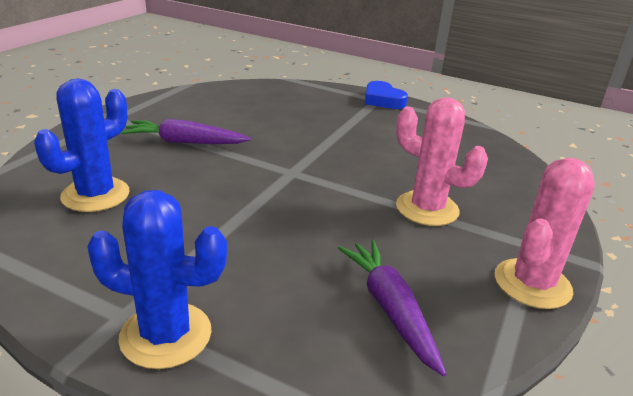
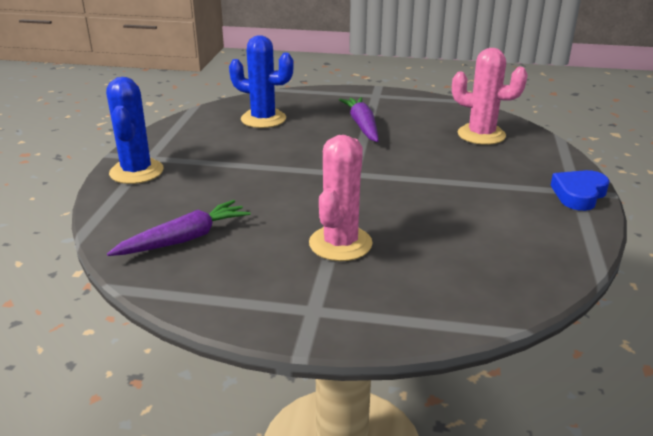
camera: 75 degrees right, 0 degrees up
pink cactus [495,158,595,309] -> pink cactus moved to [452,48,528,145]

